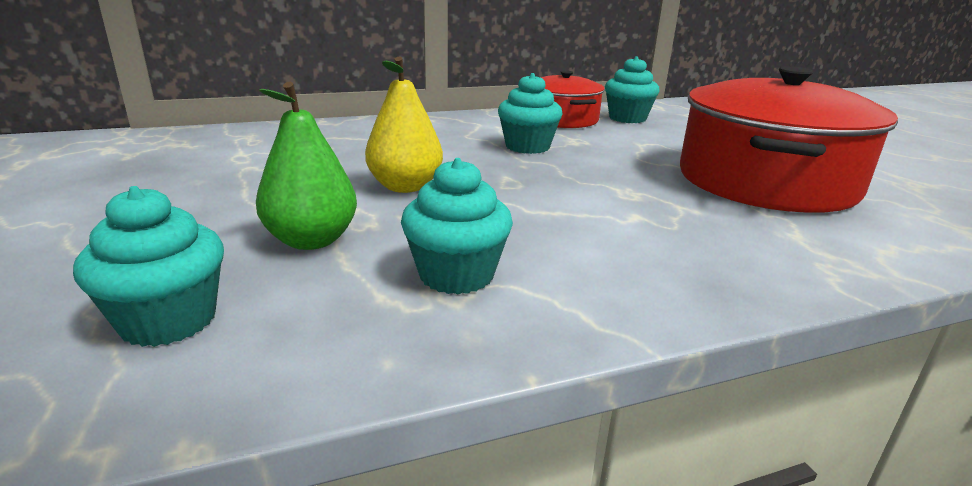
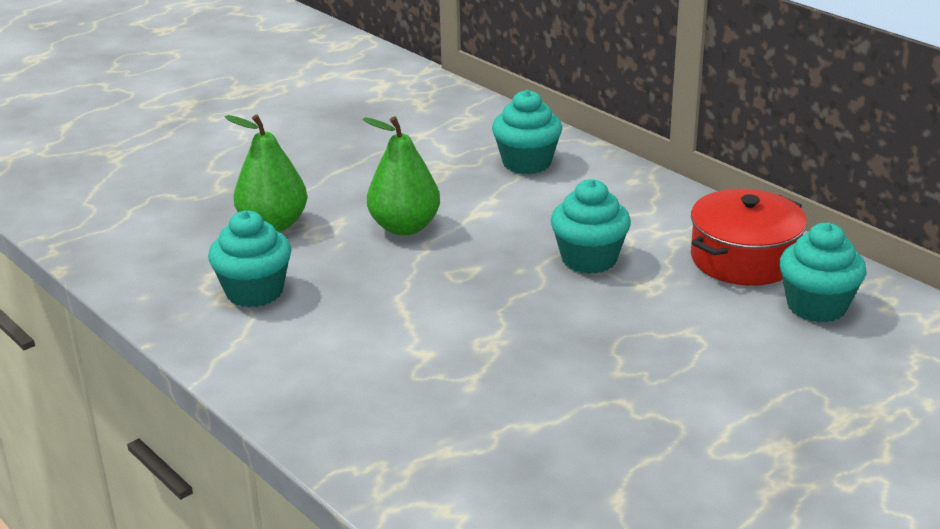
camera: 70 degrees right, 5 degrees up
turquoise cupcake [73,186,224,347] -> turquoise cupcake moved to [492,90,562,174]
yellow pear [365,56,443,193] -> green pear [363,116,440,235]
red pot [680,66,898,213] -> none

